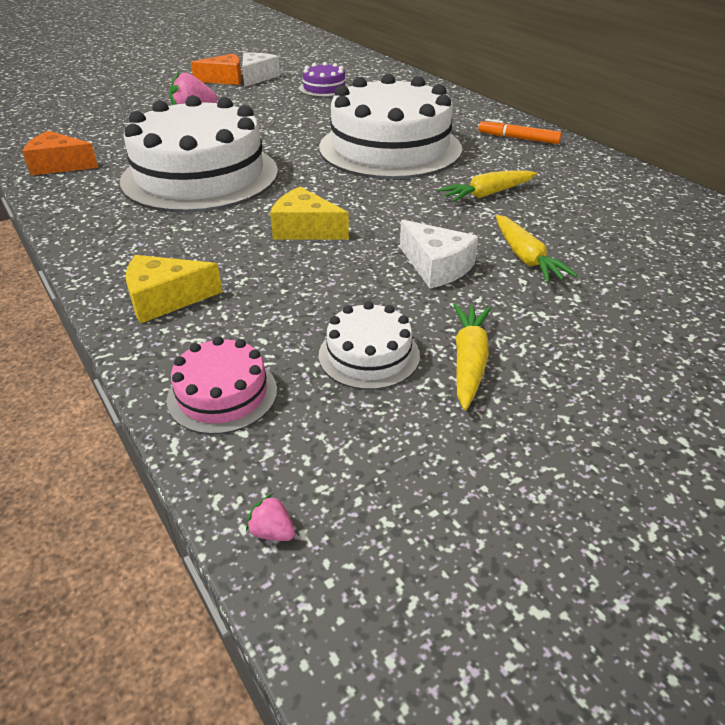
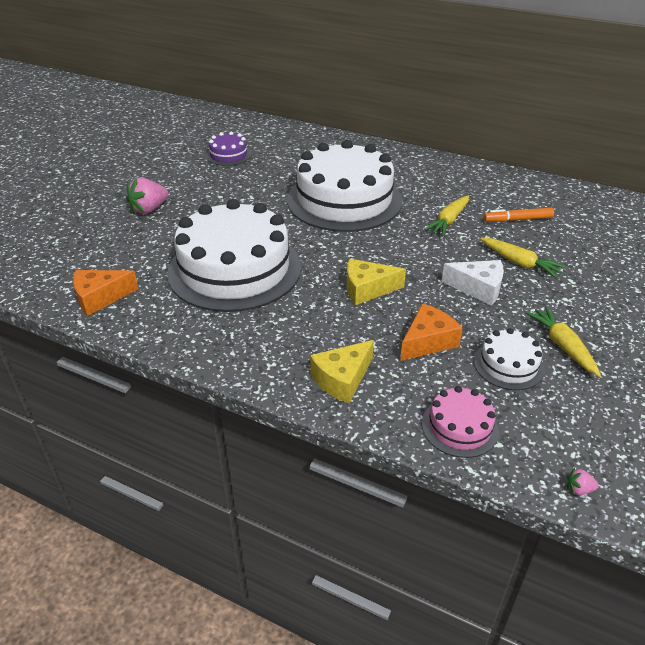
camera: 30 degrees left, 0 degrees up
orange cheese [191,53,242,85] -> orange cheese moved to [400,303,463,361]
white cheese [242,52,280,87] -> none
orange marker [479,119,562,144] -> orange marker moved to [484,208,554,222]

